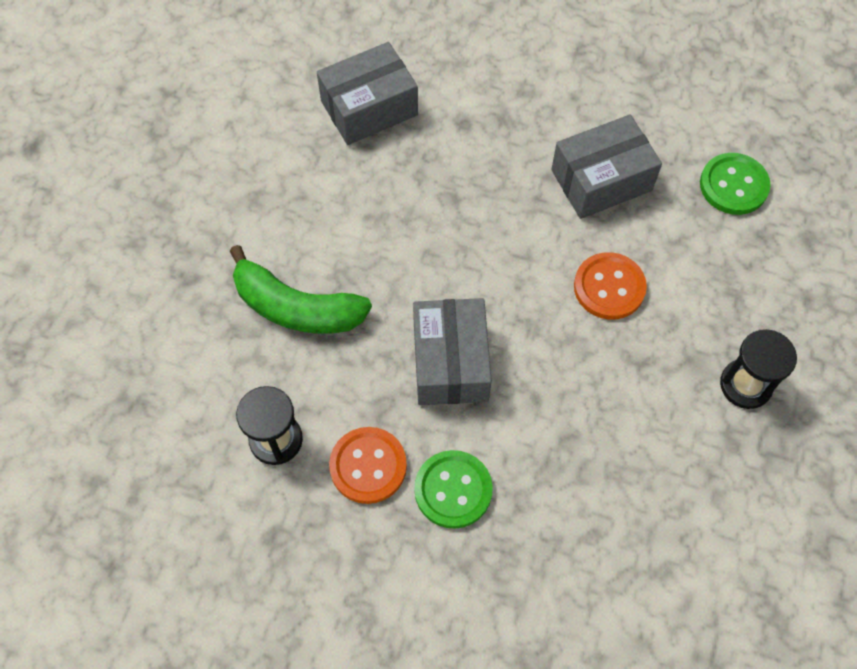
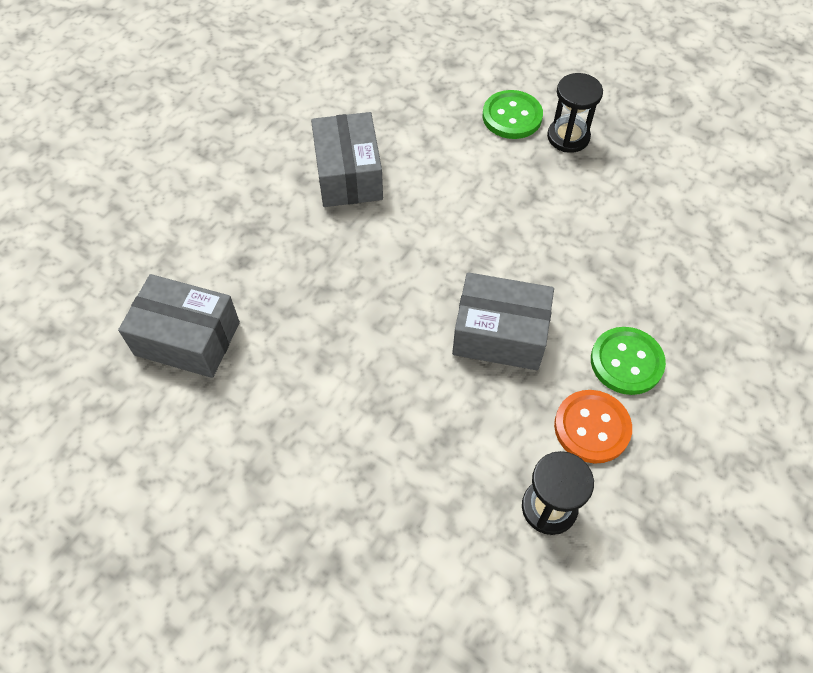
camera: 75 degrees left, 5 degrees down
green banana [230,245,372,334] -> none
grey box [317,42,418,145] -> grey box turned 60 degrees counterclockwise [118,274,240,378]
orange button [574,252,647,319] -> none
green button [700,153,771,215] -> green button moved to [483,90,543,139]

